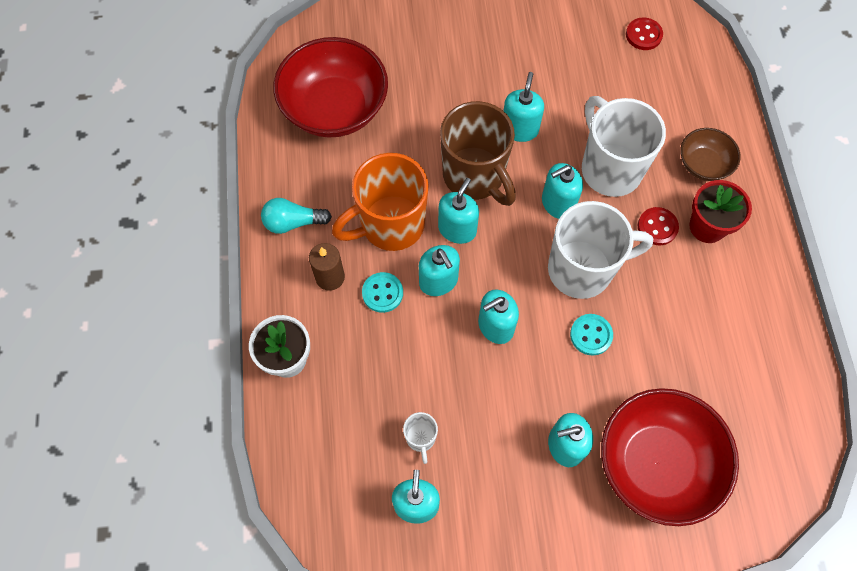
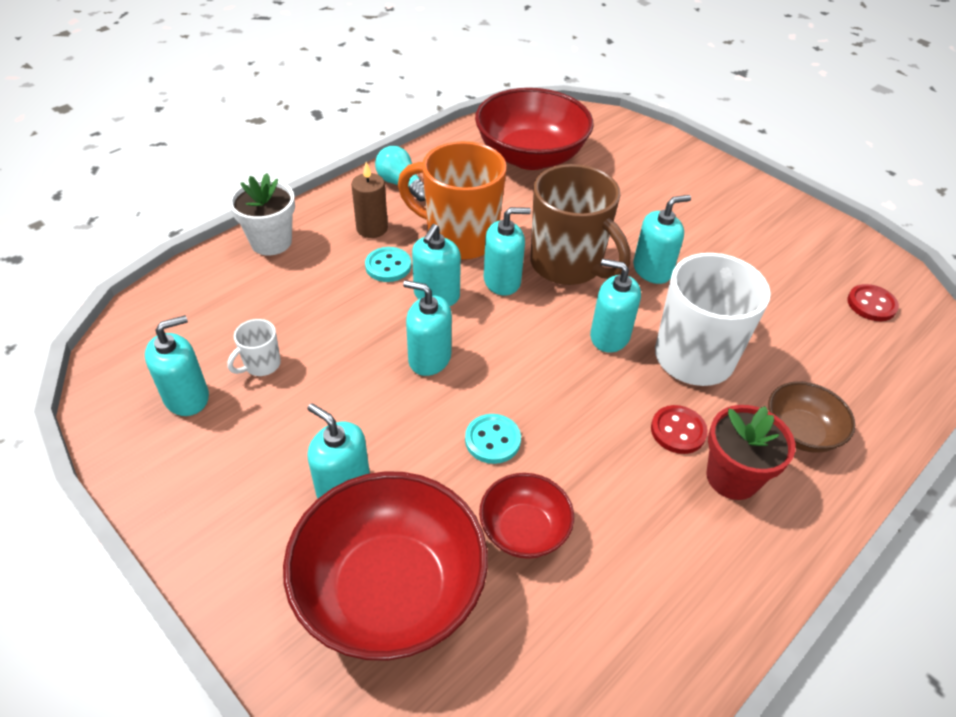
camera: 50 degrees right, 20 degrees down
brown mug [440,101,516,206] -> brown mug turned 60 degrees counterclockwise [531,164,630,285]
white mug [548,201,653,299] -> none
none -> red bowl [479,473,574,559]

